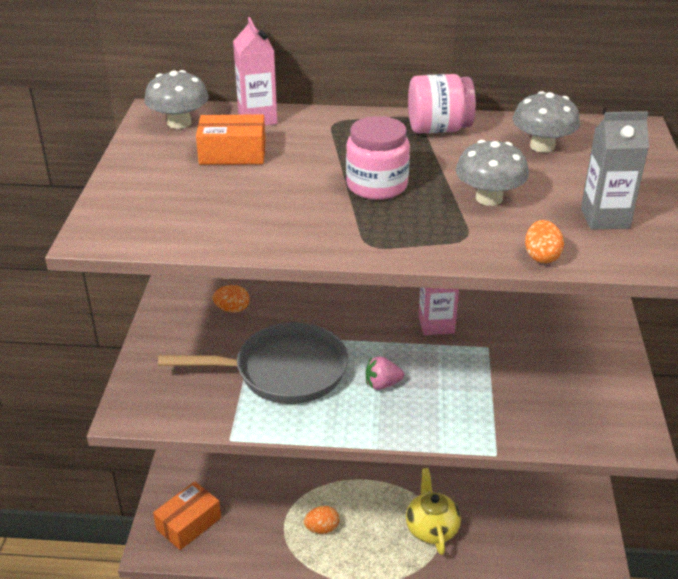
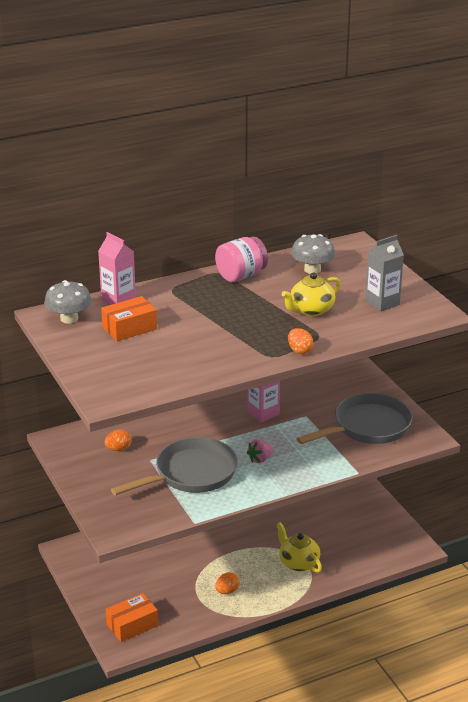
camera: 30 degrees left, 5 degrees down
orange box [153,481,221,550] -> orange box turned 45 degrees clockwise [106,593,158,642]
pink jar [346,116,410,200] -> none
grey mushroom [456,140,529,206] -> yellow teapot [282,272,341,316]
orange egg [525,220,564,263] -> orange egg moved to [288,328,314,354]
none -> grey pan [296,393,413,444]

